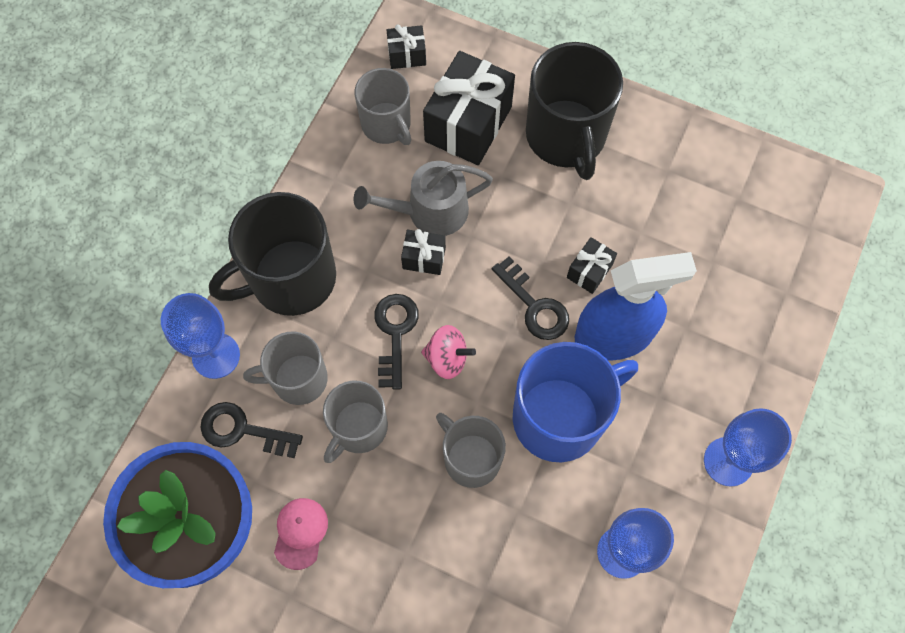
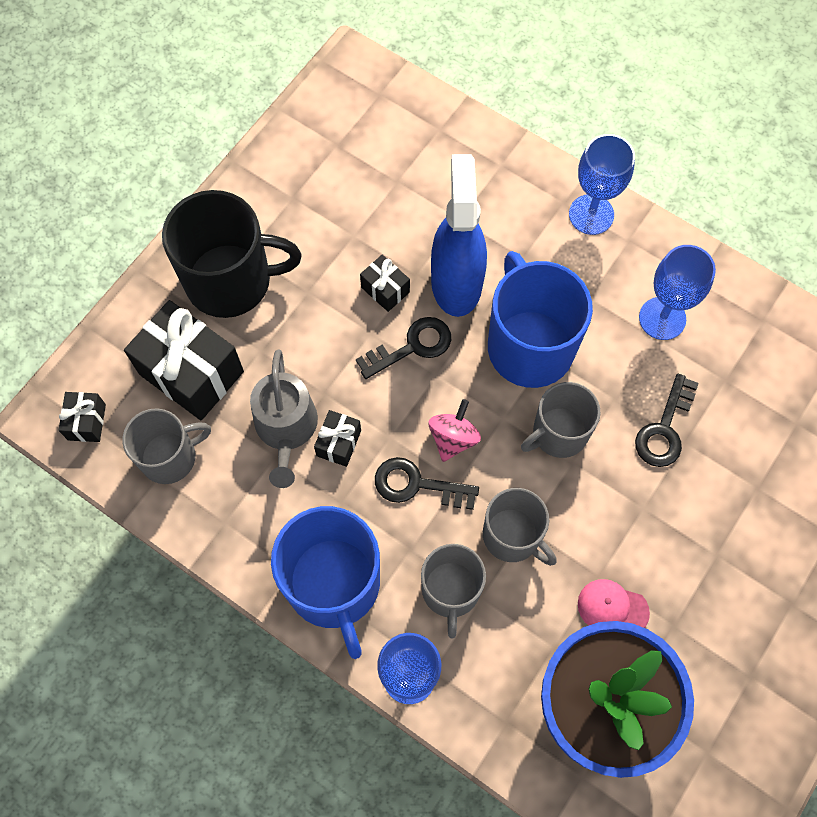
camera: 80 degrees left, 0 degrees up
black key [200,402,303,458] -> black key moved to [635,374,699,467]
black mug [209,192,336,316] -> blue mug [271,506,380,659]

